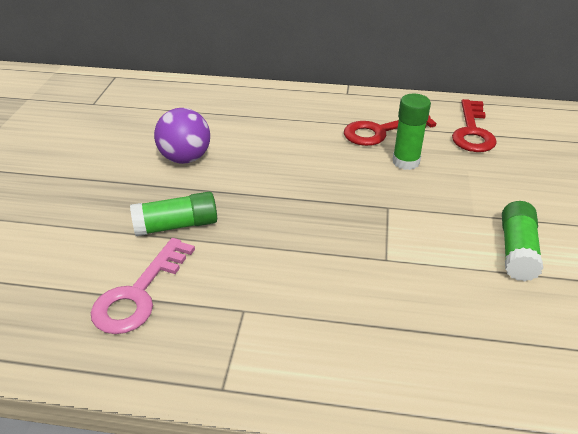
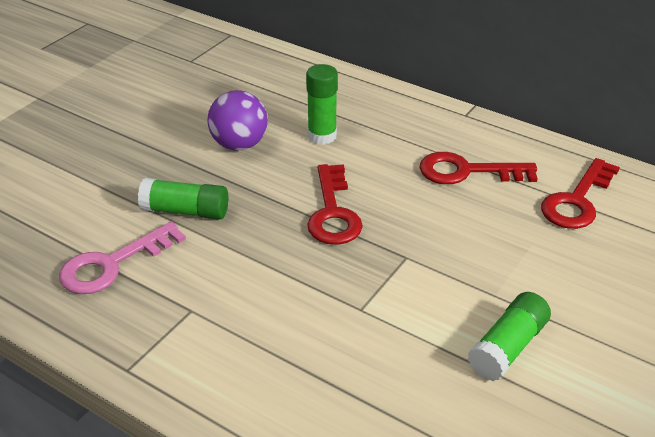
camera: 25 degrees right, 0 degrees up
green glue stick [392,94,431,170] -> green glue stick moved to [306,64,338,145]
none -> red key [307,164,363,245]

